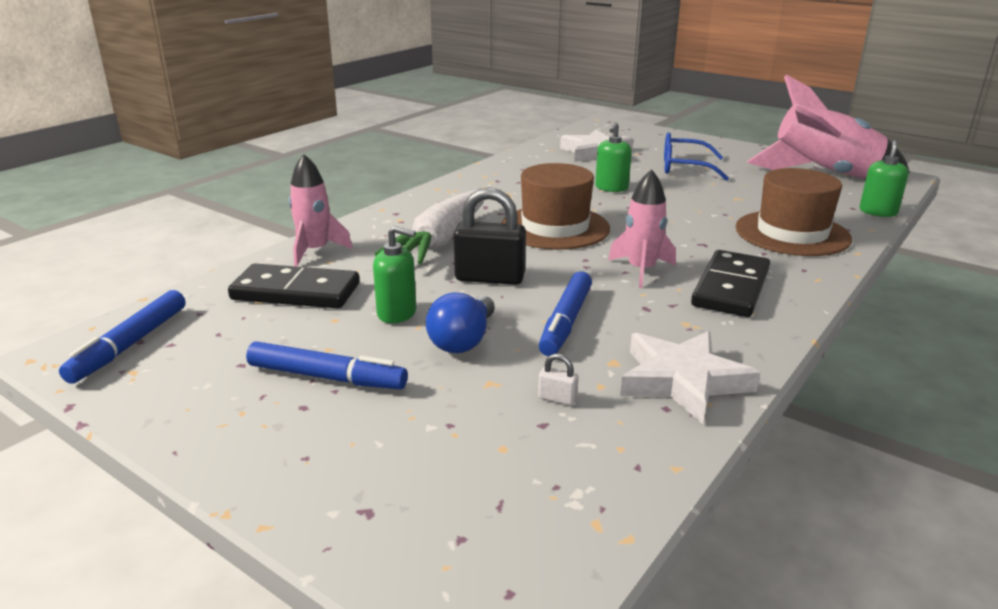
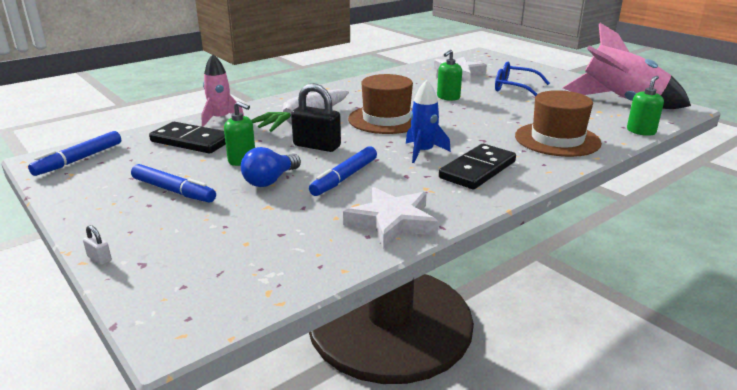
camera: 15 degrees right, 0 degrees up
white padlock [538,354,579,405] -> white padlock moved to [83,225,112,265]
pink rocket [608,169,676,288] -> blue rocket [406,80,451,163]

